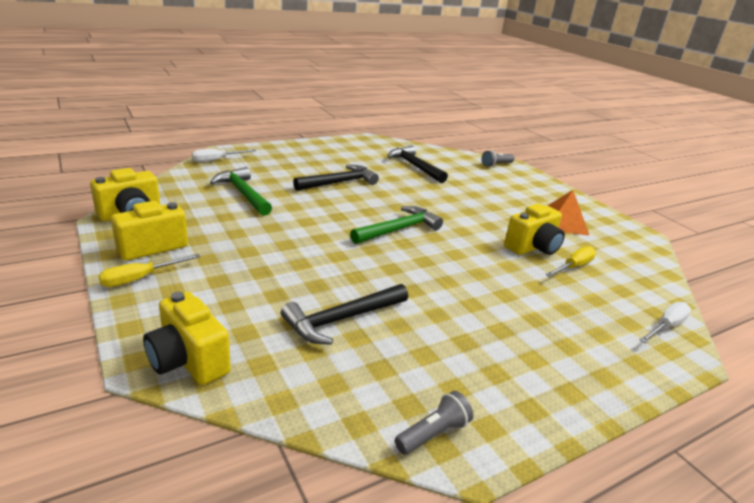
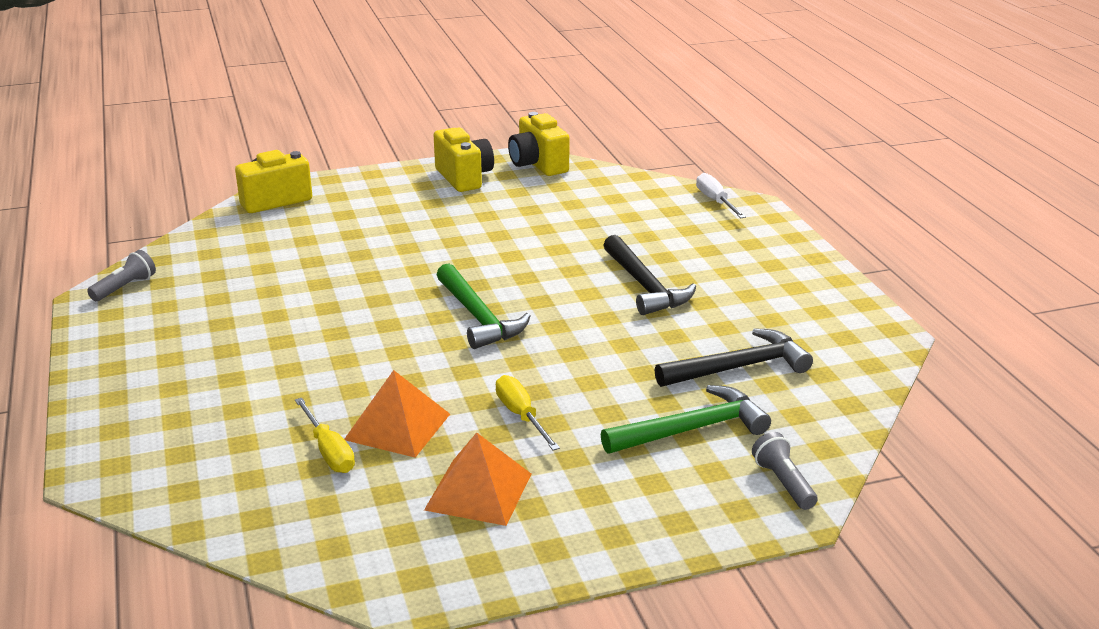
camera: 105 degrees right, 0 degrees up
yellow screwdriver [99,254,200,287] -> yellow screwdriver moved to [496,375,560,450]
green hammer [210,167,272,216] -> green hammer moved to [601,385,771,454]
black hammer [281,284,408,345] -> none
grey flashlight [395,391,473,455] -> grey flashlight turned 120 degrees counterclockwise [87,250,156,301]
yellow camera [504,203,565,255] -> orange pyramid [344,370,450,458]
white screwdriver [640,302,691,343] -> none

